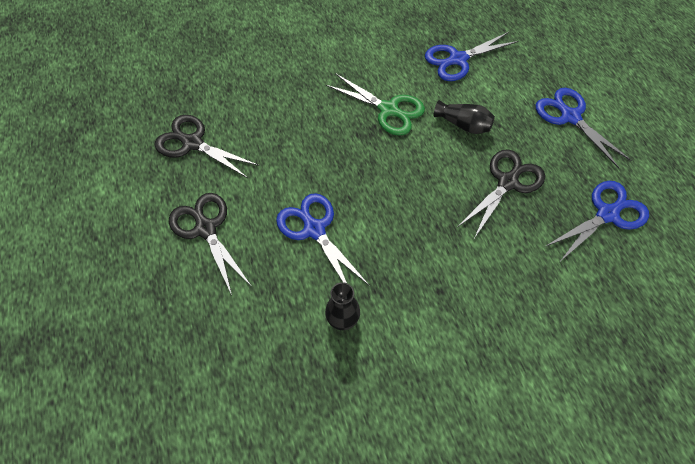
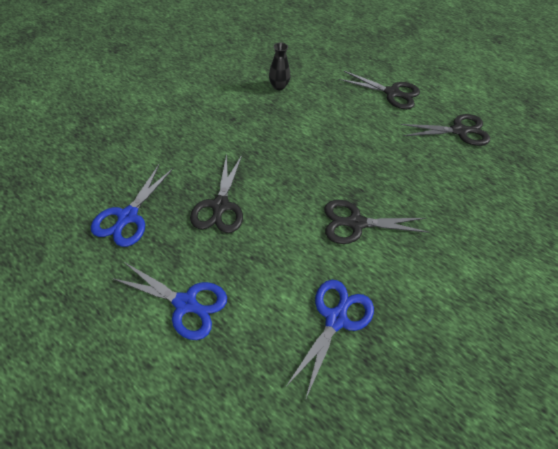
camera: 145 degrees right, 5 degrees down
blue scissors [276,193,370,286] -> none
green scissors [326,73,425,135] -> black scissors [324,200,429,244]
black vase [434,100,495,134] -> none

